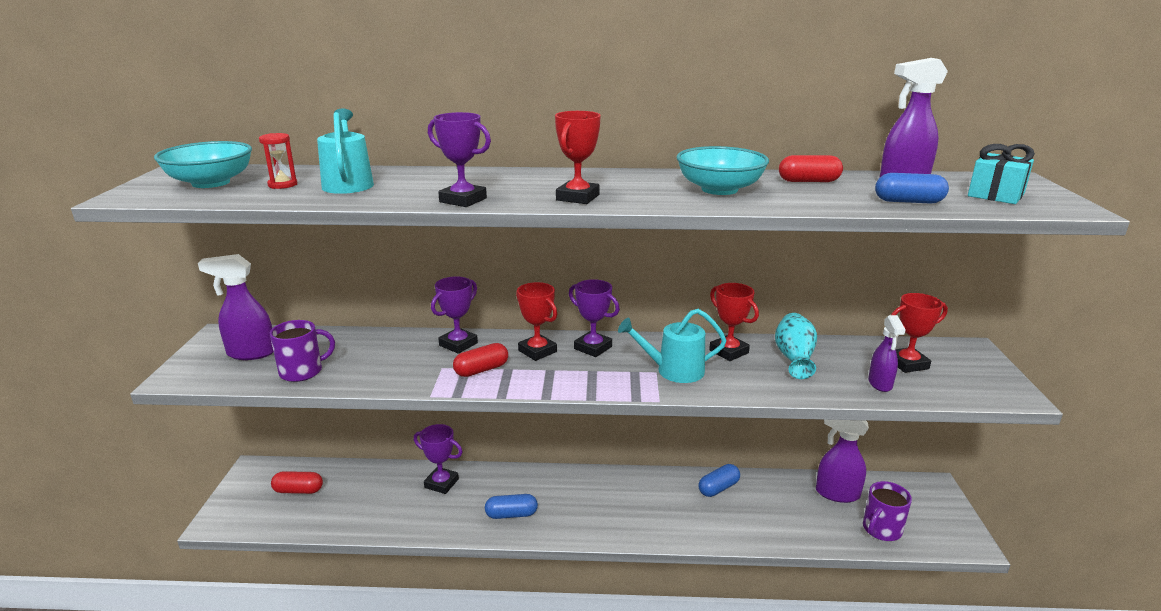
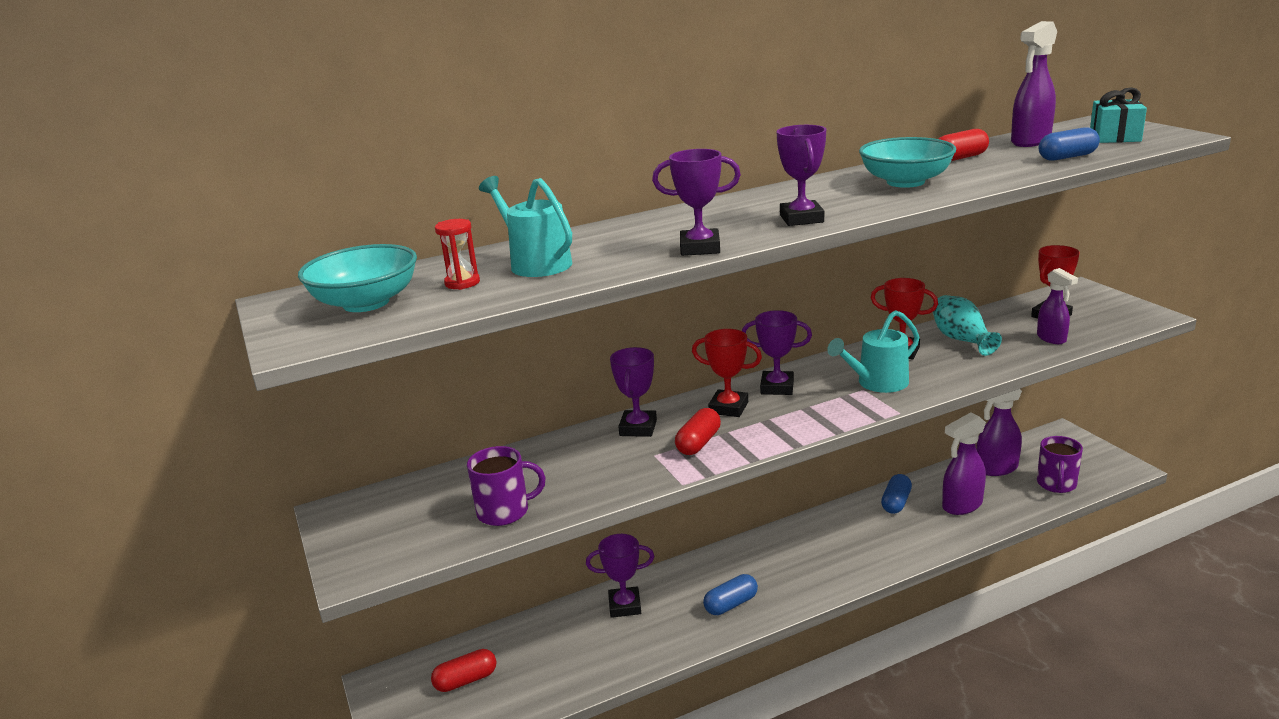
camera: 25 degrees left, 0 degrees up
purple spray bottle [198,254,273,360] -> purple spray bottle moved to [942,412,986,515]
purple mug [270,320,335,382] -> purple mug turned 45 degrees clockwise [467,446,546,526]
red trophy [555,111,601,204] -> purple trophy [776,125,826,226]

